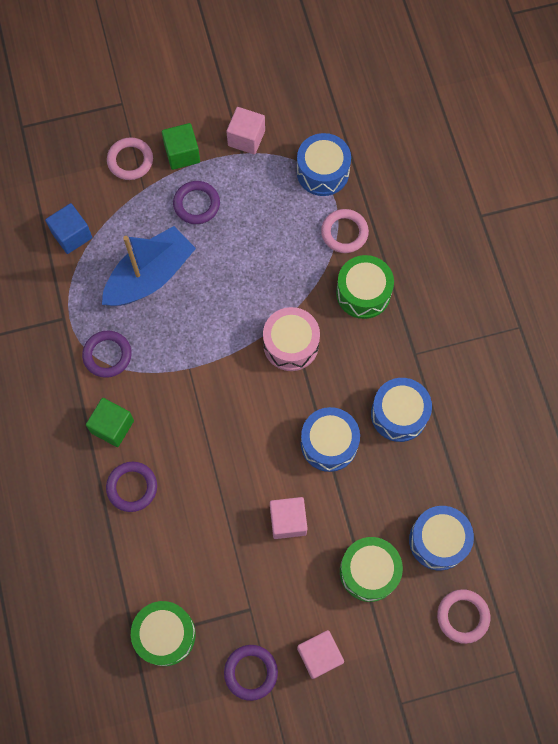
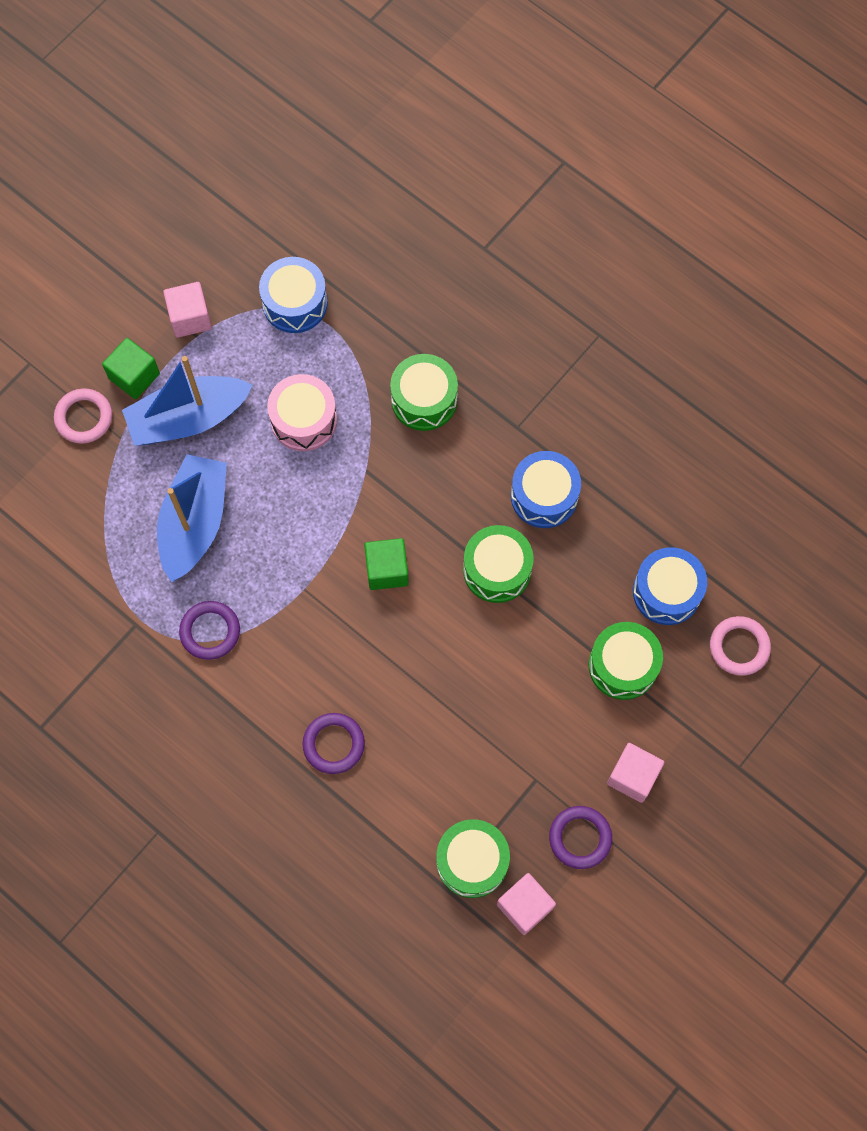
camera: 35 degrees left, 0 degrees up
blue cube [45,203,92,254] -> none
green cube [86,398,134,447] -> green cube moved to [364,538,409,590]
purple ring [173,181,220,224] -> blue boat [122,356,253,446]
pink drum [263,307,320,371] -> pink drum moved to [267,374,337,451]
pink cube [270,497,308,539] -> pink cube moved to [497,873,556,935]
blue drum [301,407,360,472] -> green drum [463,525,534,603]
pink ring [321,209,369,253] -> none

